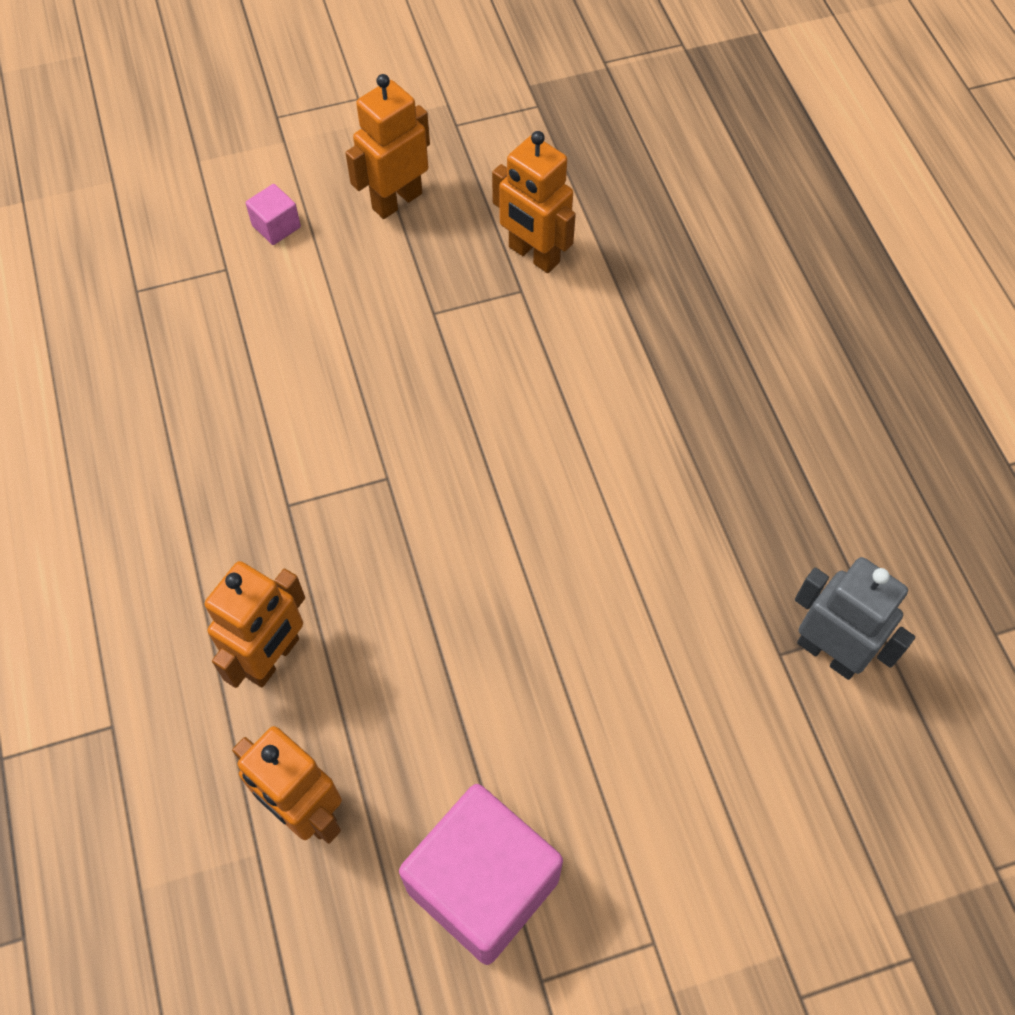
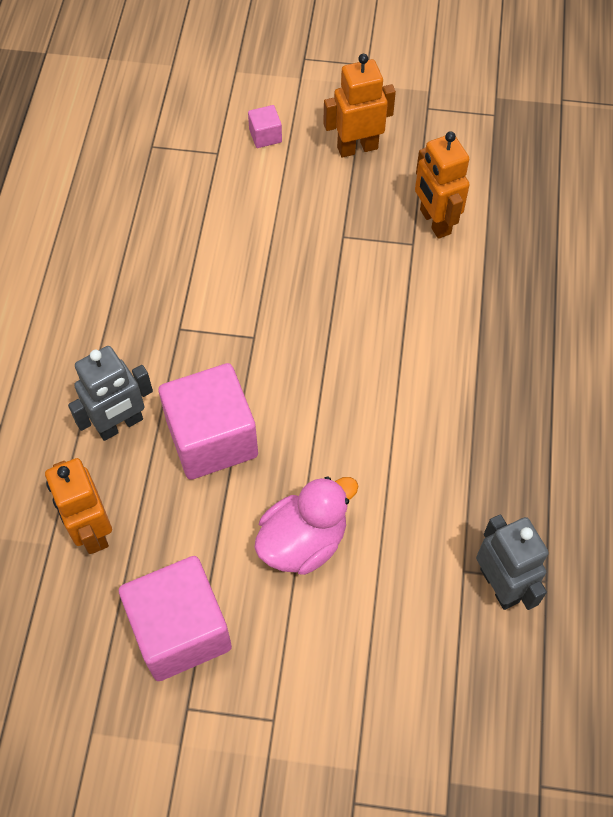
camera: 25 degrees right, 0 degrees up
orange robot [205,561,305,688] -> grey robot [68,346,153,441]
none -> pink cube [158,363,258,480]
none -> pink duck [254,476,358,575]

